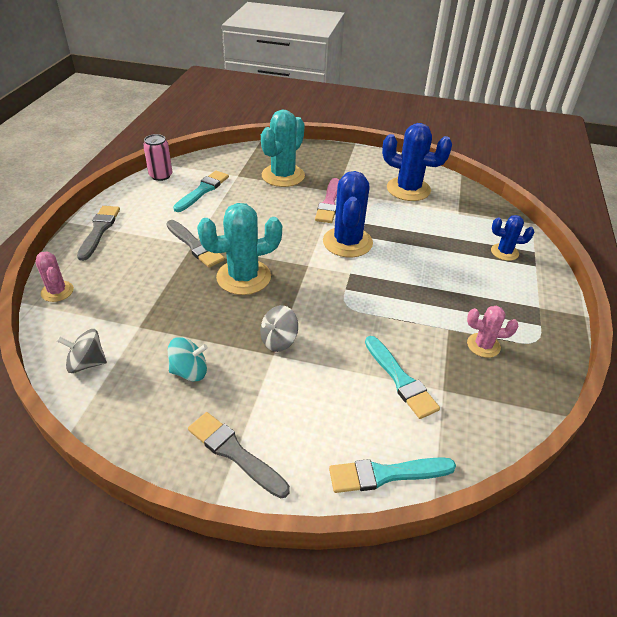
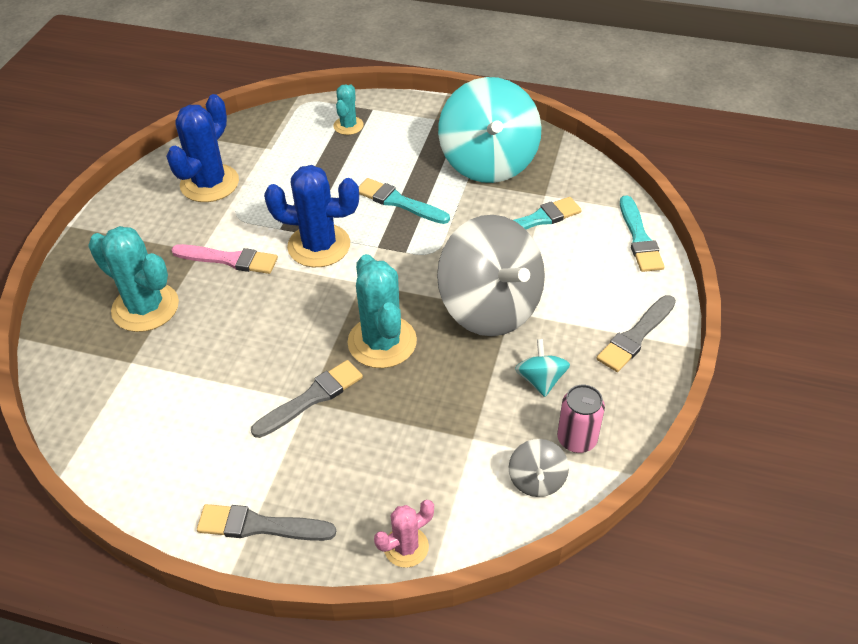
camera: 85 degrees left, 5 degrees up
pink can [143,134,172,181] -> pink can moved to [557,385,605,453]
turquoise brush [173,171,229,212] -> turquoise brush moved to [359,178,450,224]
grey spinning top [260,305,298,352] -> grey spinning top [437,215,545,336], size x2.31
pink cactus [467,306,518,358] -> turquoise spinning top [438,77,542,183]
blue cactus [491,215,534,261] -> turquoise cactus [333,84,364,135]

